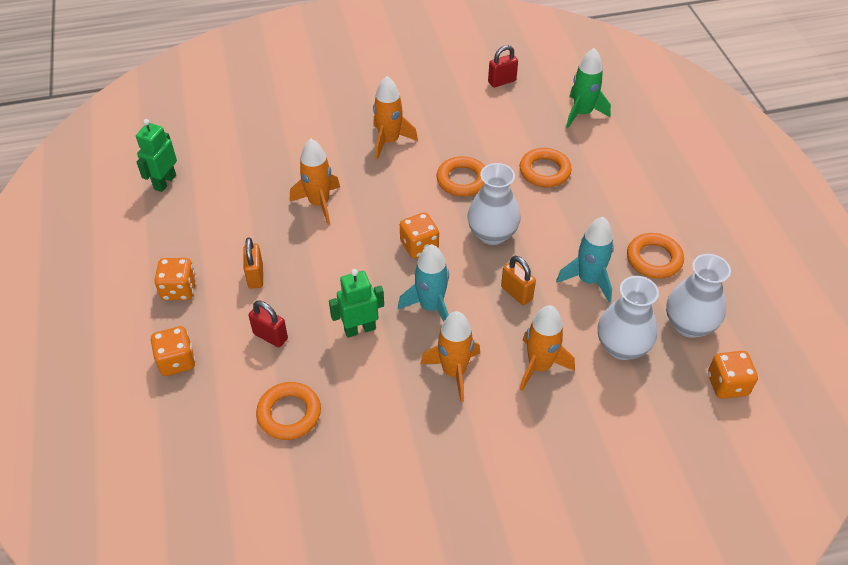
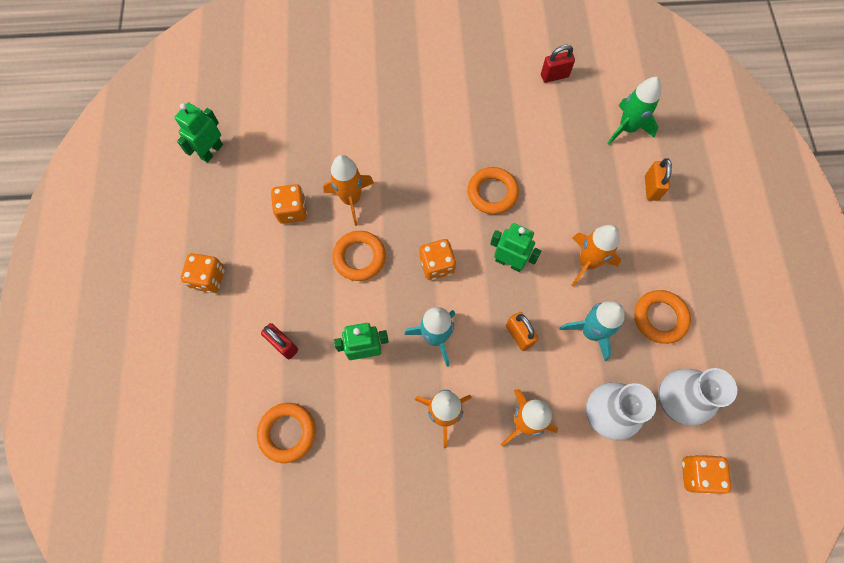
camera: 10 degrees right, 20 degrees up
orange dice [151,326,195,376] -> orange dice moved to [271,184,307,224]
orange padlock [244,237,263,289] -> orange padlock moved to [645,158,672,201]
orange rocket [373,76,418,160] -> orange rocket moved to [571,225,621,287]
white vase [467,163,520,245] -> green robot [490,223,541,272]
orange ring [520,148,572,187] -> orange ring moved to [332,231,386,281]

